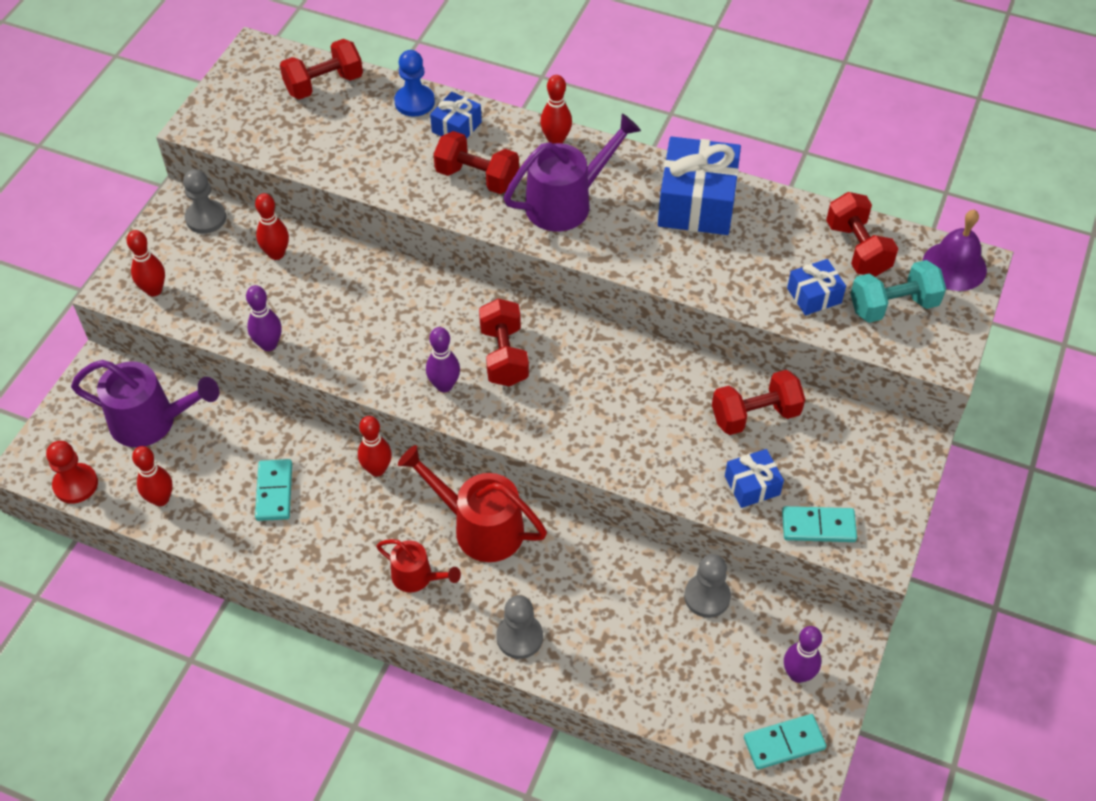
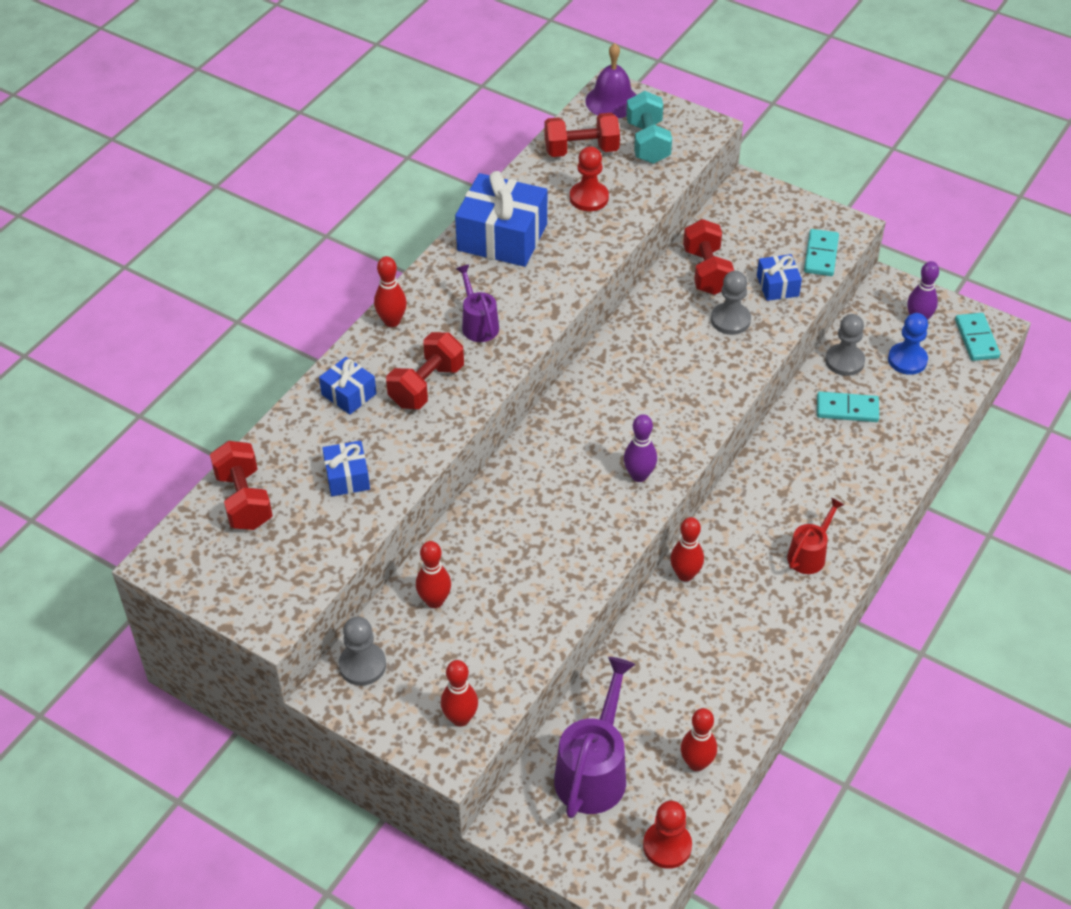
camera: 80 degrees left, 5 degrees down
purple bowling pin [246,285,282,351] -> none
turquoise domino [255,459,292,521] -> turquoise domino moved to [817,391,879,422]
blue pawn [394,50,435,117] -> blue pawn moved to [888,313,928,375]
red watering can [398,445,547,562] -> none
red dumbbell [479,298,529,386] -> none
grey pawn [496,595,543,659] -> grey pawn moved to [711,271,751,335]
purple watering can [504,113,641,231] -> purple watering can [456,264,499,342], size x0.58
blue gift [787,259,846,315] -> blue gift moved to [322,441,370,496]
none -> red pawn [570,146,609,211]

